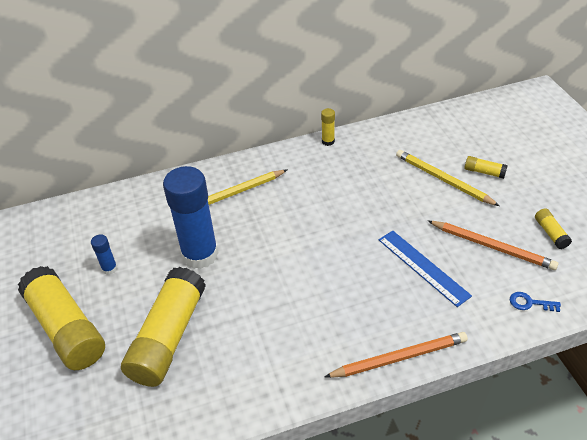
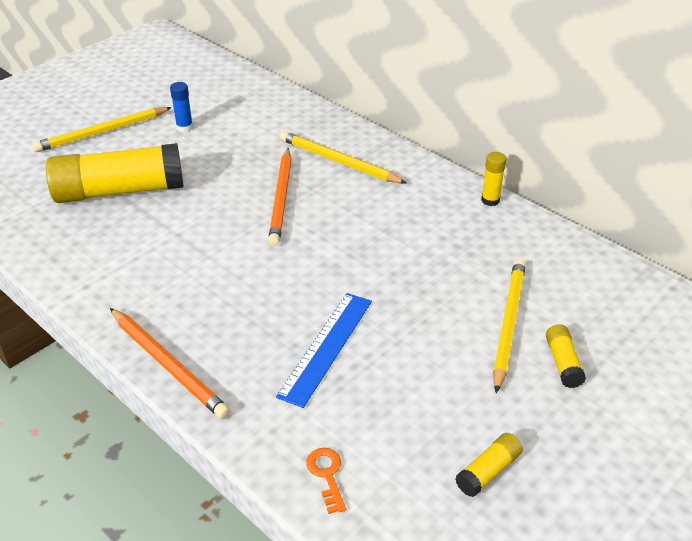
camera: 60 degrees right, 5 degrees down
yellow glue stick [18,266,105,370] -> yellow pencil [32,107,172,152]
blue glue stick [163,166,219,269] -> none
orange pencil [428,221,559,270] -> orange pencil moved to [268,148,292,246]
blue key [510,292,561,312] -> orange key [306,448,346,514]

